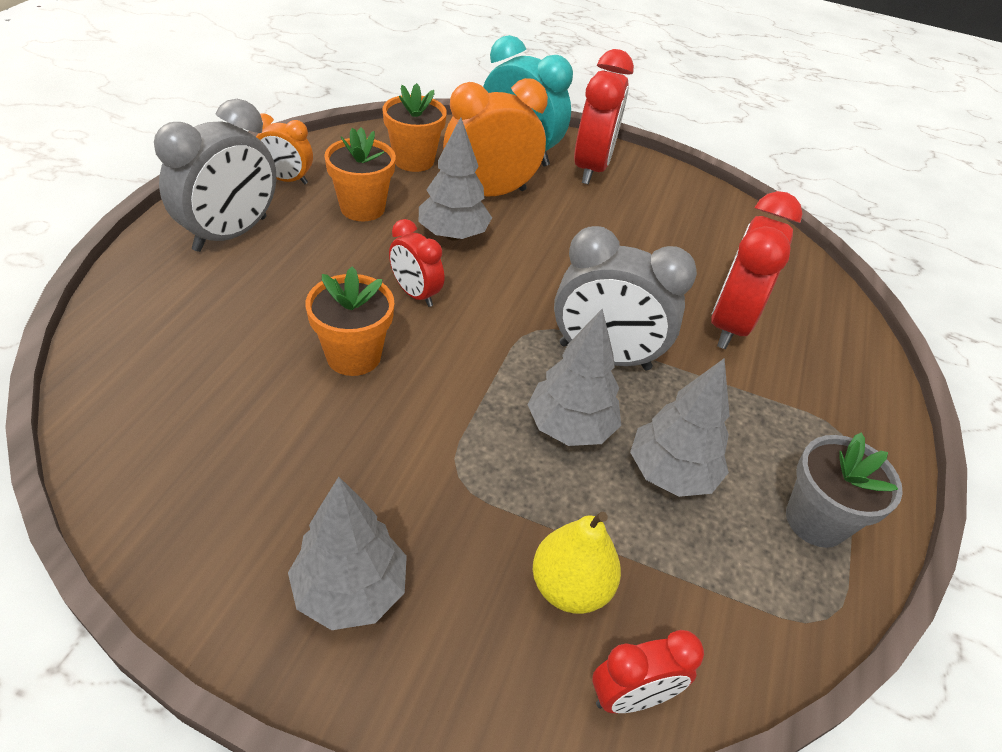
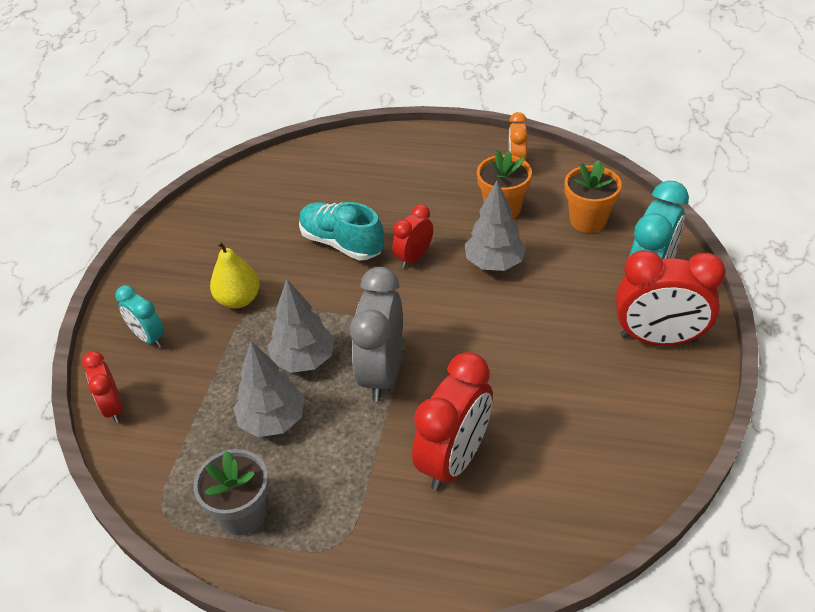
camera: 90 degrees right, 0 degrees up
grey clock [154,99,277,252] -> none
grey tree [288,477,407,630] -> none
orange flower pot [306,267,394,376] -> turquoise shoe [299,202,384,260]
orange clock [443,78,548,196] -> none
yellow pear [533,512,621,614] -> yellow pear moved to [210,241,260,309]
red clock [712,191,803,349] -> red clock turned 105 degrees clockwise [412,352,493,491]
none -> turquoise clock [115,285,164,347]

